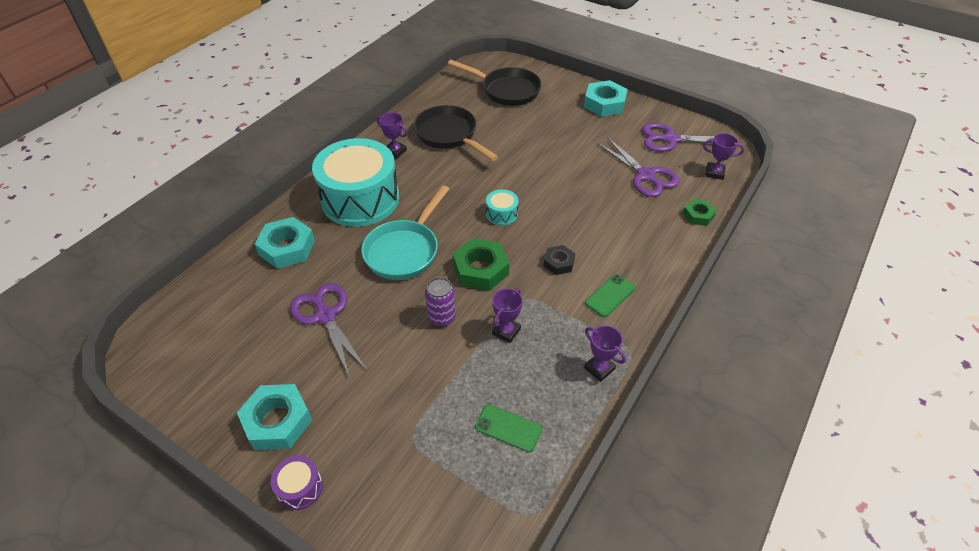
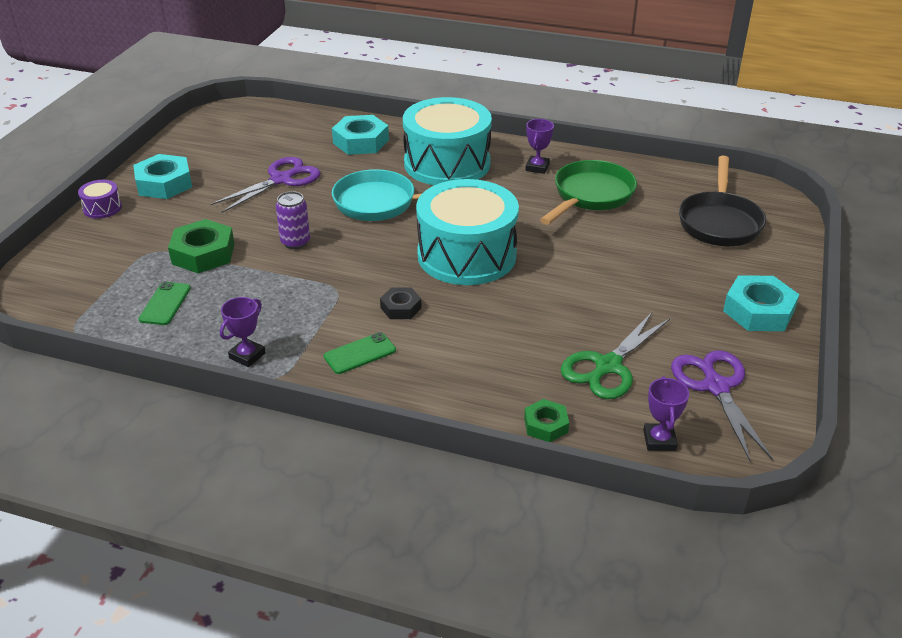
camera: 75 degrees right, 10 degrees down
black pan [414,105,499,161] -> green pan [540,160,637,225]
green nut [453,238,509,291] -> green nut moved to [168,219,235,273]
turquoise drum [486,189,518,226] -> turquoise drum [416,179,519,285], size x2.48
purple trophy [492,289,523,343] -> none
green phone [585,274,636,317] -> green phone turned 60 degrees counterclockwise [324,332,396,374]
purple scissors [597,137,679,197] -> green scissors [561,312,671,399]

